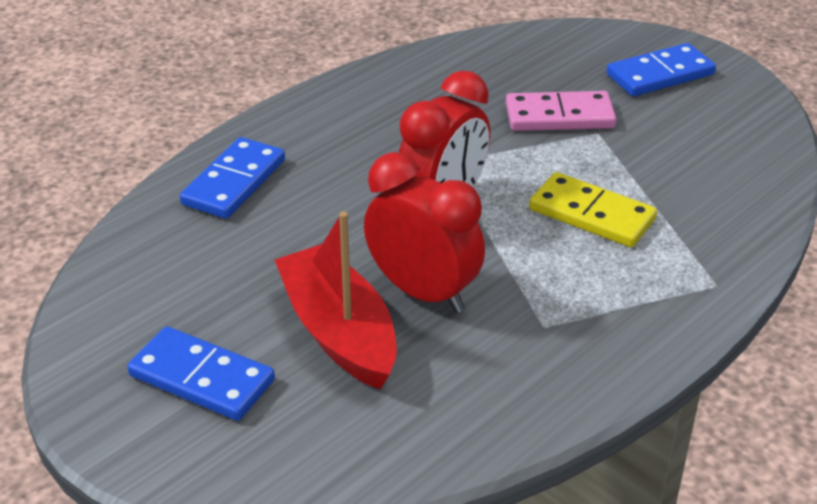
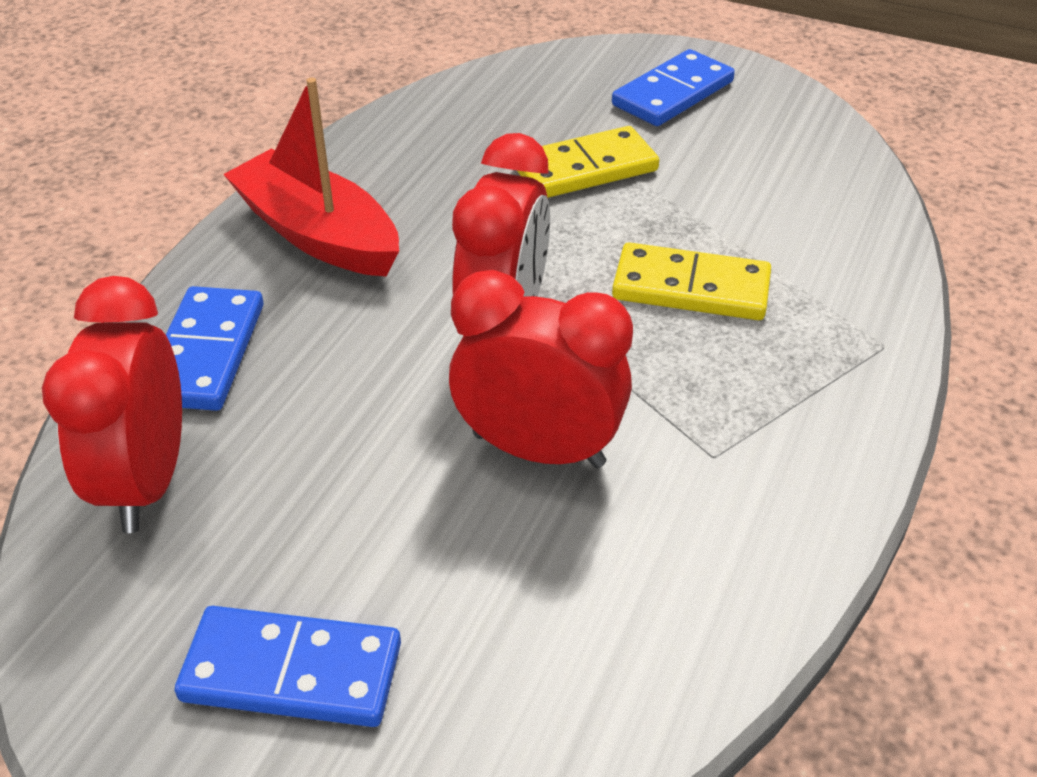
camera: 20 degrees left, 5 degrees up
red boat [275,211,397,389] -> red boat moved to [223,78,399,276]
pink domino [506,91,617,131] -> yellow domino [517,126,659,198]
none -> red clock [42,276,182,533]

